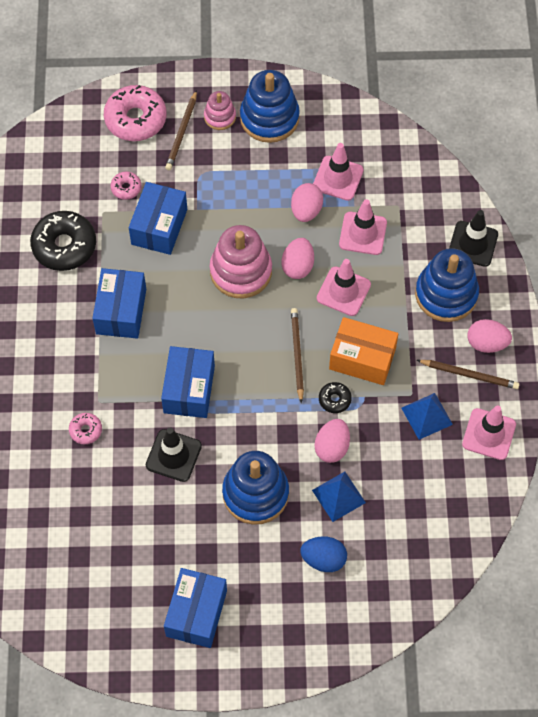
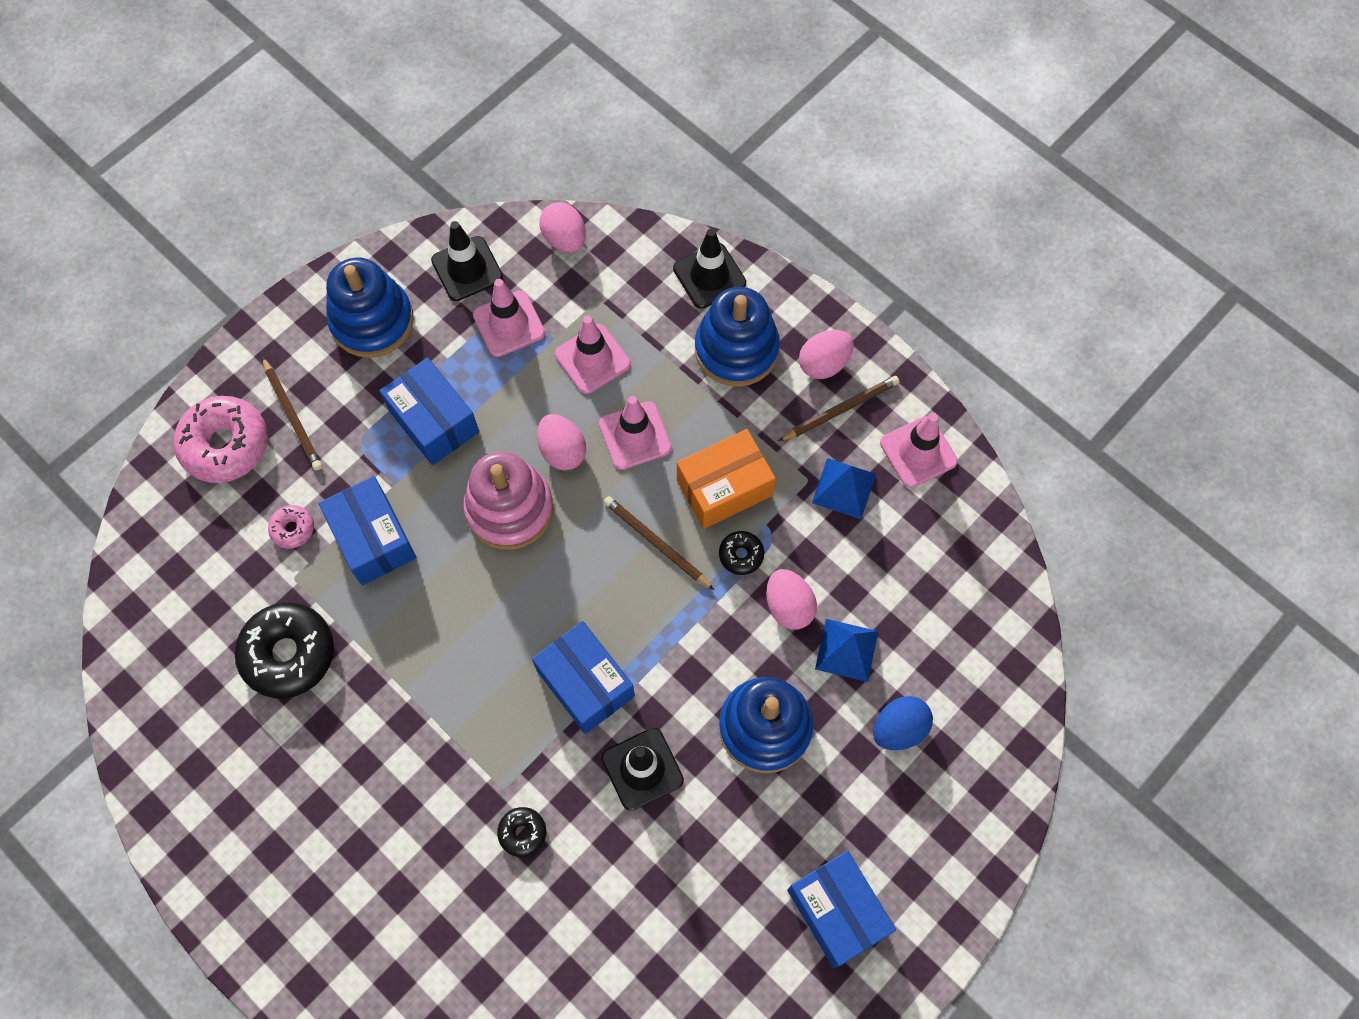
camera: 45 degrees left, 5 degrees up
pink donut [69,413,102,444] -> black donut [497,807,546,857]
blue box [92,268,146,339] -> blue box moved to [379,357,479,465]
pink stacking toy [204,91,236,130] -> none
pink egg [291,183,323,222] -> pink egg moved to [540,202,586,253]
none -> black traffic cone [431,221,503,301]

